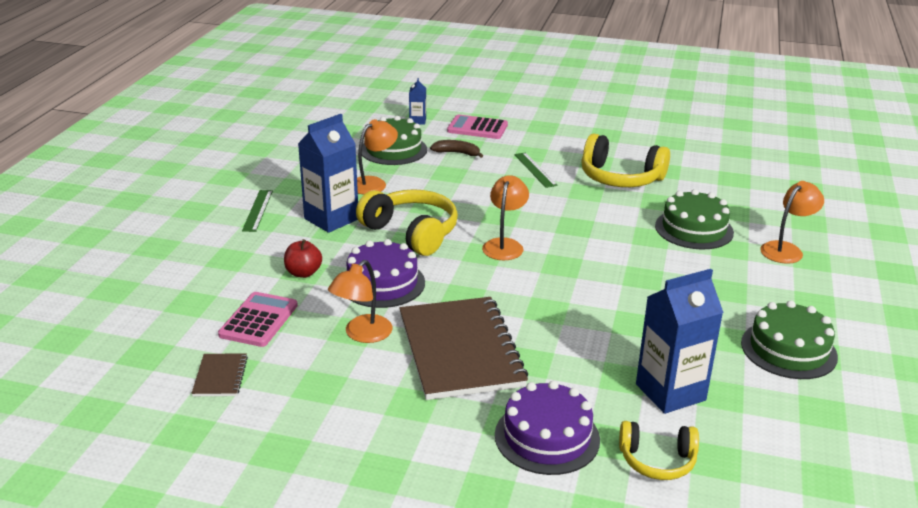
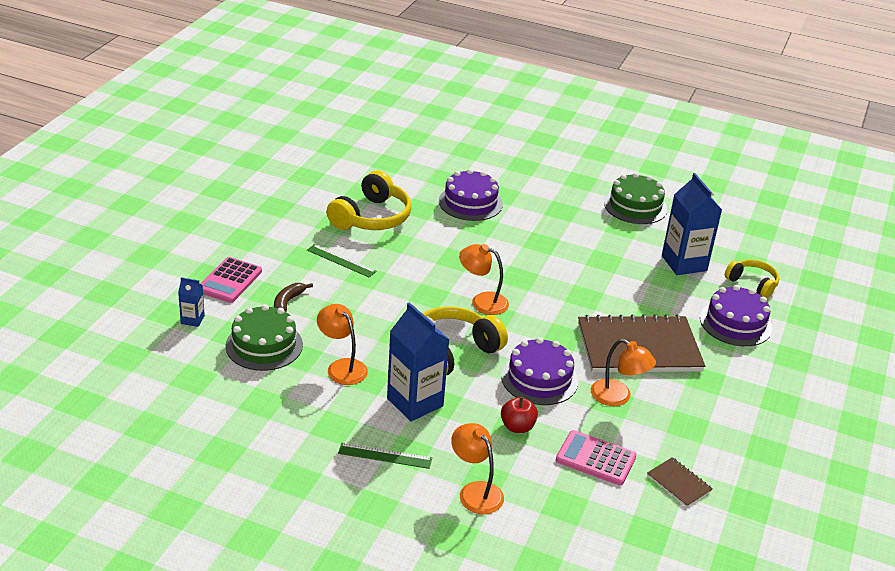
camera: 85 degrees left, 5 degrees up
brown notebook [191,353,248,396] -> brown notebook turned 45 degrees clockwise [647,457,713,507]
green ruler [514,152,558,188] -> green ruler turned 45 degrees clockwise [307,244,377,278]
yellow headphones [619,421,699,480] -> yellow headphones turned 60 degrees counterclockwise [725,259,780,298]
green cake [655,189,734,249] -> purple cake [439,169,503,221]
orange lamp [760,181,824,264] -> orange lamp moved to [451,423,504,514]

